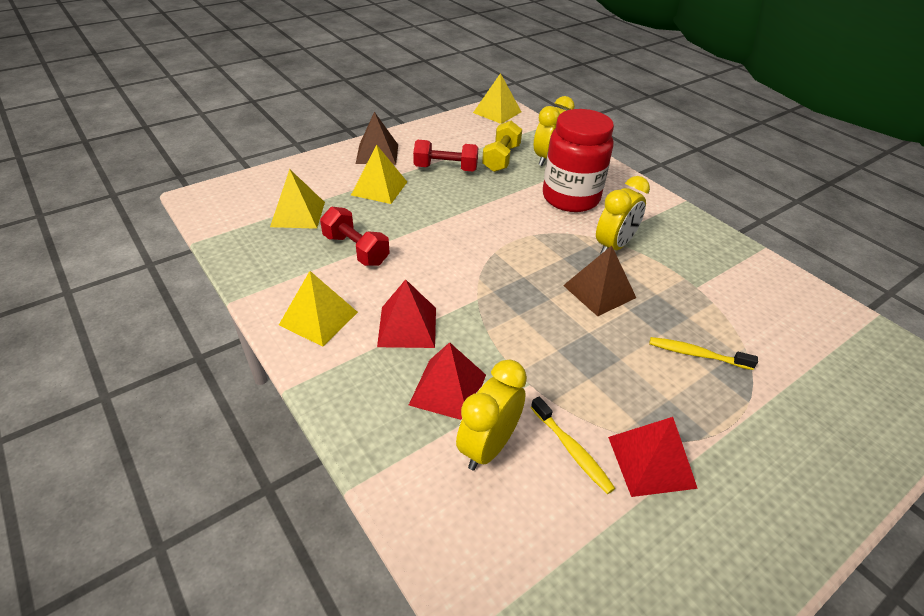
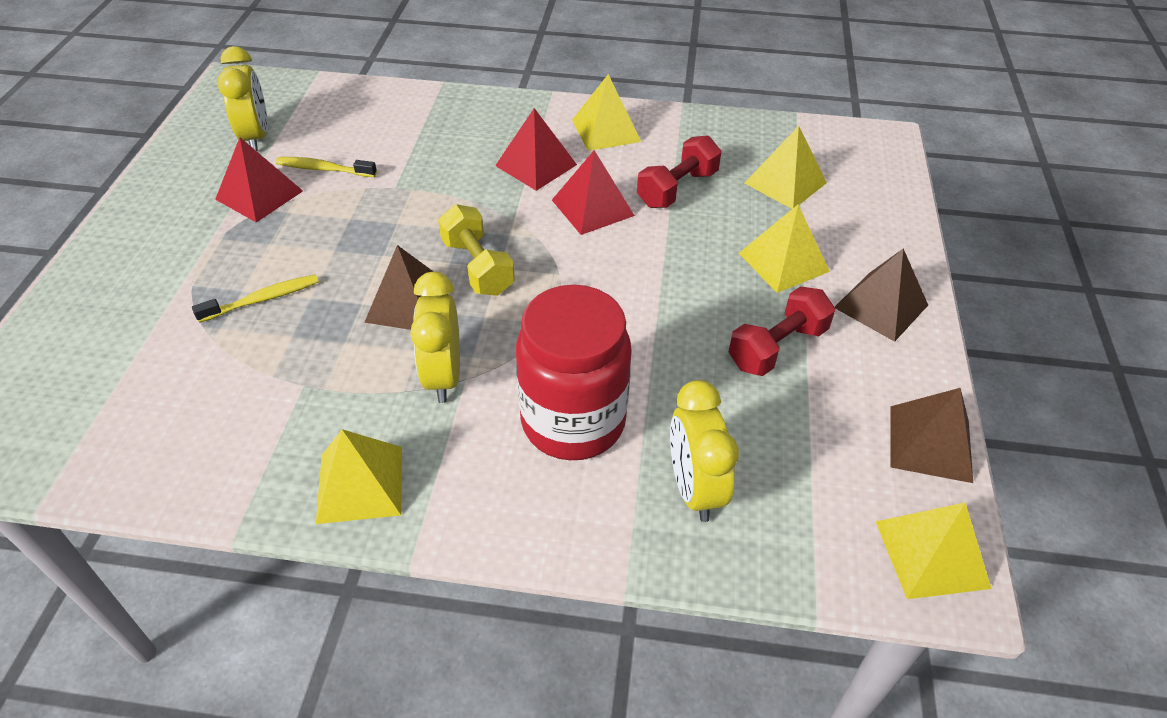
camera: 135 degrees right, 5 degrees up
red dumbbell [320,207,390,266] -> red dumbbell turned 45 degrees counterclockwise [637,135,721,208]
red pyramid [409,342,486,420] -> red pyramid moved to [552,150,635,235]
yellow clock [456,360,527,470] -> yellow clock moved to [218,46,268,151]
yellow dumbbell [482,121,522,172] -> yellow dumbbell moved to [438,204,515,296]
none -> yellow pyramid [316,429,402,524]
none -> brown pyramid [891,388,973,483]

